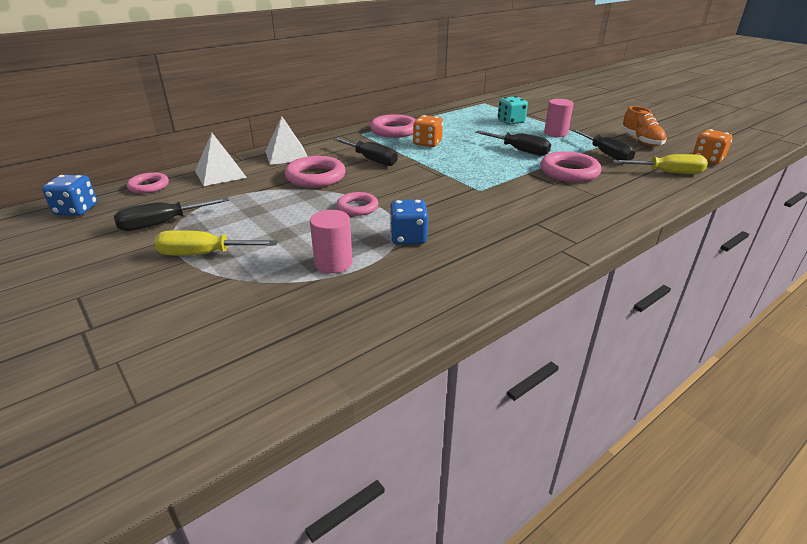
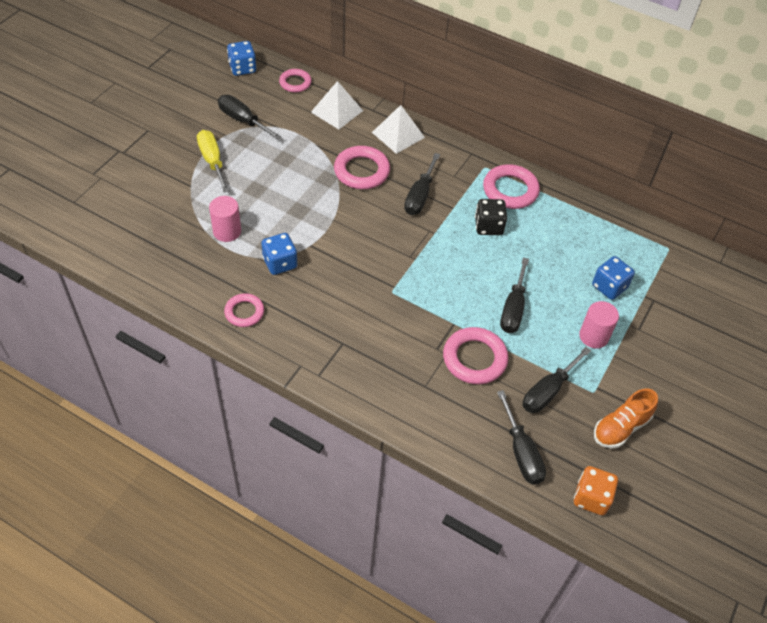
camera: 65 degrees right, 20 degrees up
pink ring [336,192,378,216] -> pink ring moved to [224,293,264,327]
orange dice [413,115,443,147] -> black dice [475,199,507,235]
turquoise dice [498,96,528,125] -> blue dice [592,256,635,300]
yellow screwdriver [613,154,708,174] -> black screwdriver [497,390,546,484]

